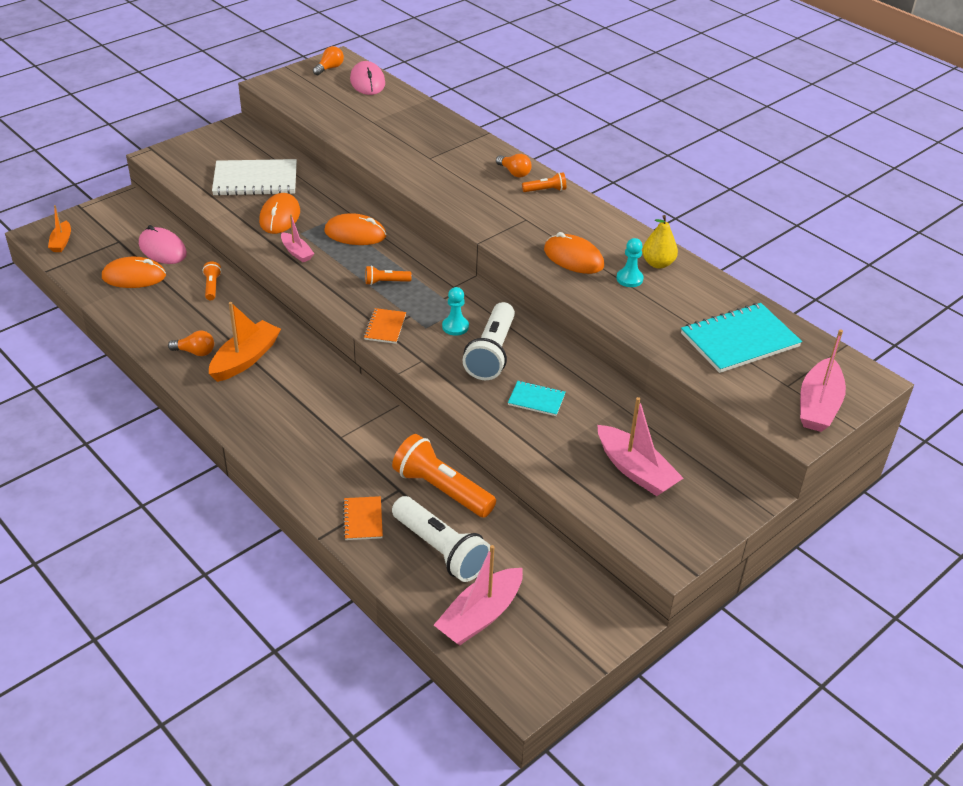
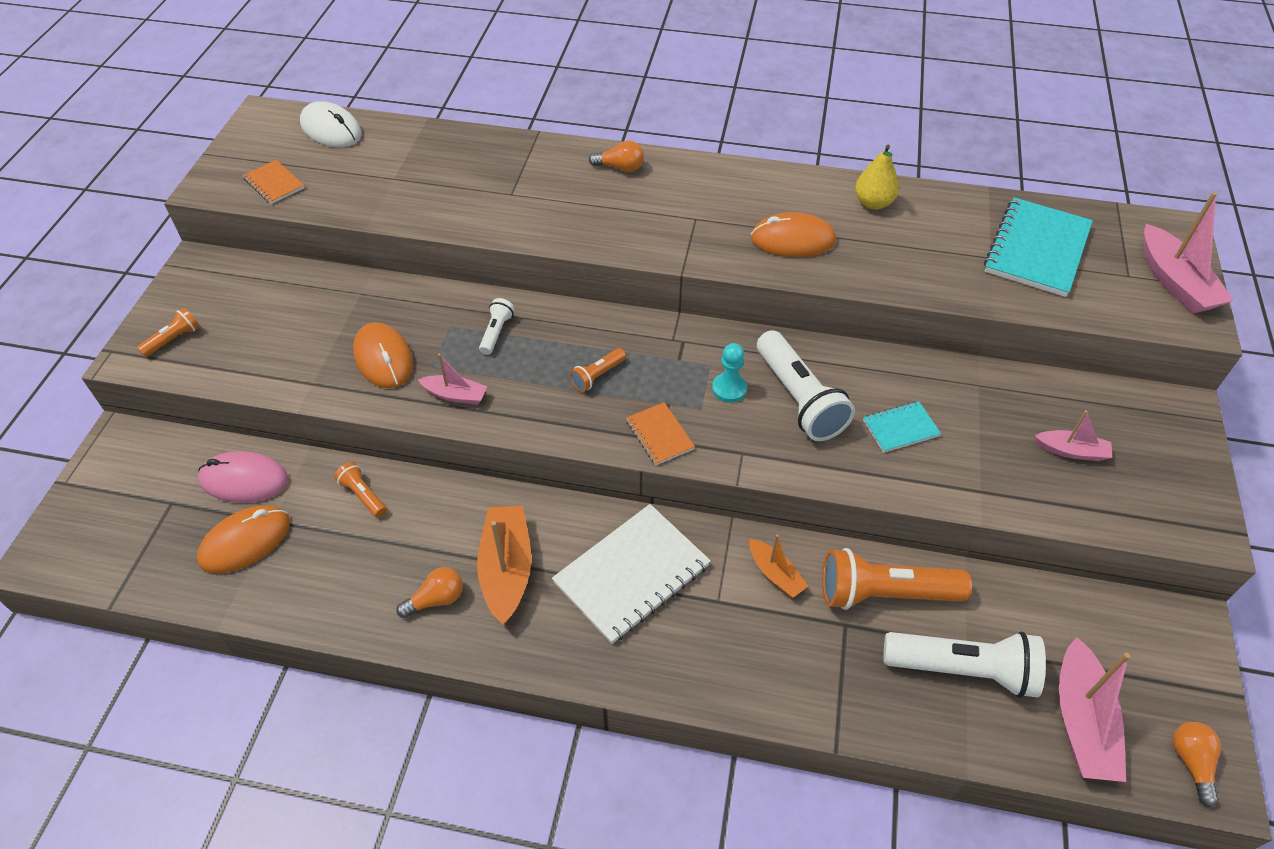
camera: 35 degrees left, 10 degrees up
orange boat [48,205,71,252] -> orange boat moved to [749,534,808,598]
white notebook [212,159,297,196] -> white notebook moved to [552,504,711,644]
orange light bulb [313,46,344,75] -> orange light bulb moved to [1173,722,1221,807]
orange mouse [324,213,386,245] -> white flashlight [479,298,514,355]
orange notebook [343,496,383,540] -> orange notebook moved to [243,160,304,204]
pink mouse [350,61,385,95] -> white mouse [300,101,362,147]
orange flashlight [522,172,566,192] -> orange flashlight moved to [137,307,200,357]
pink boat [597,397,683,496] -> pink boat [1035,410,1112,461], size x0.57
turquoise pawn [616,238,644,287] -> none

